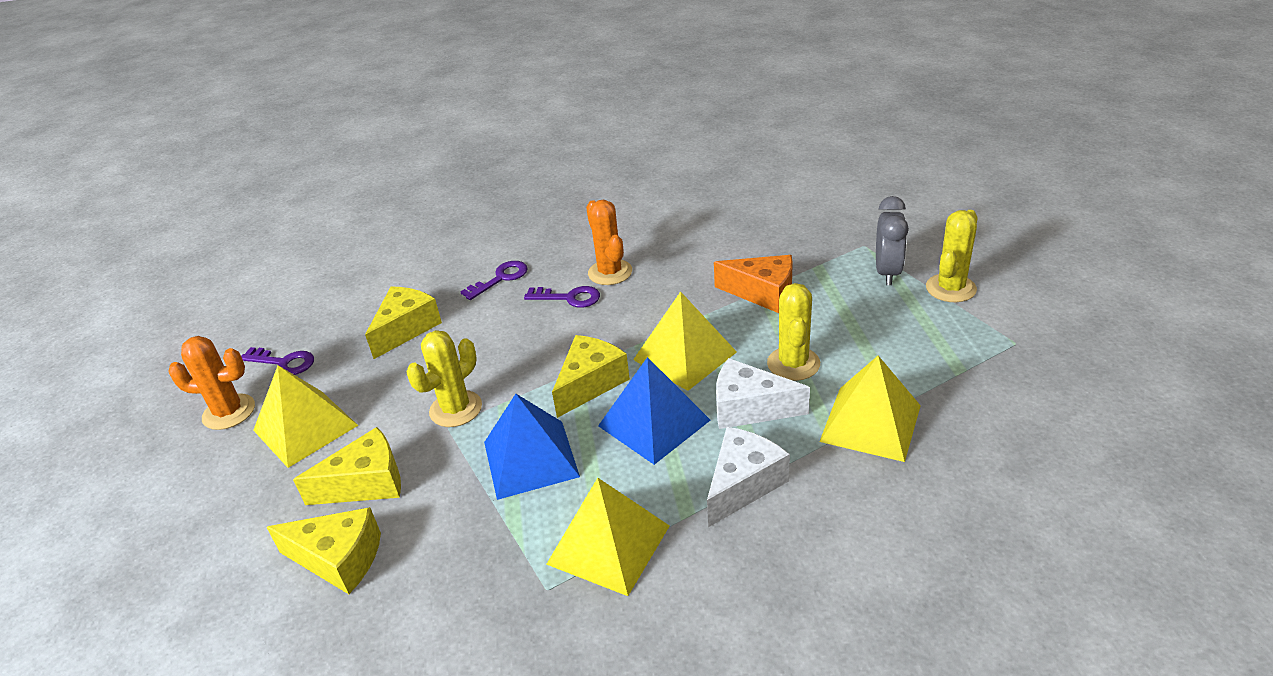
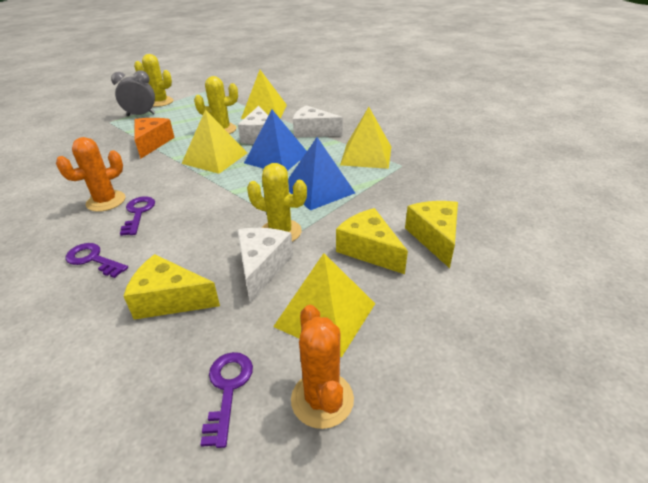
camera: 110 degrees left, 0 degrees up
yellow cheese [552,335,630,418] -> none
none -> white cheese [237,228,293,303]

